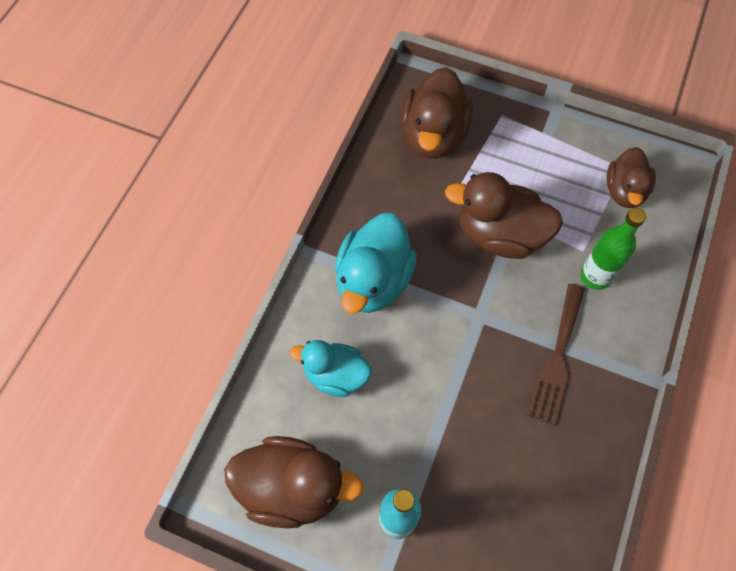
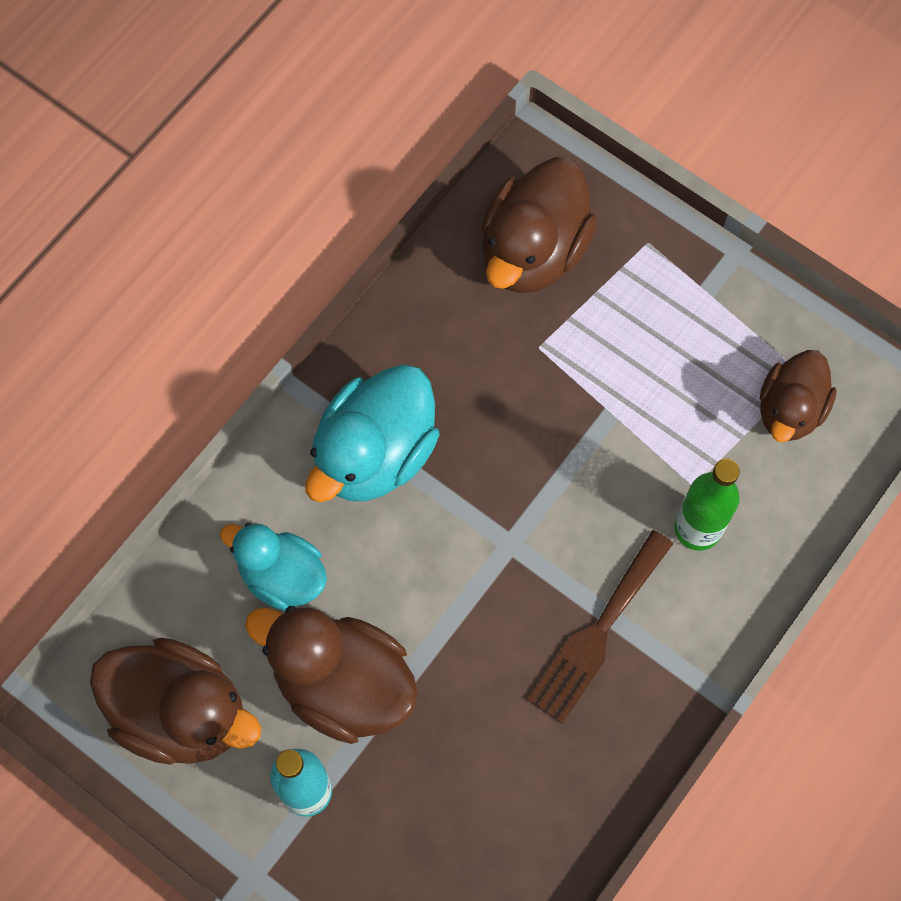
camera: 15 degrees right, 5 degrees up
brown duck [445,172,563,259] -> brown duck moved to [245,606,418,744]

